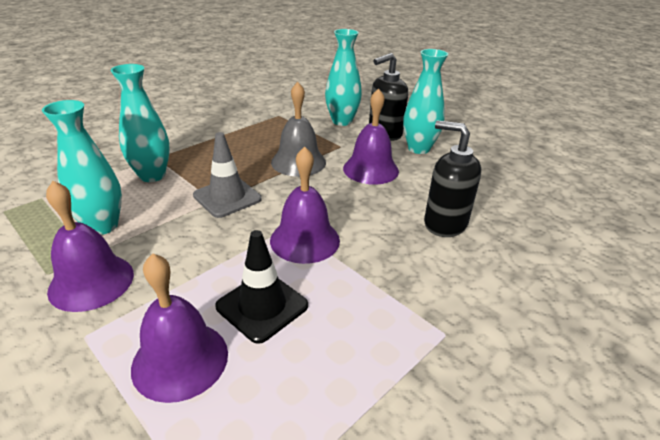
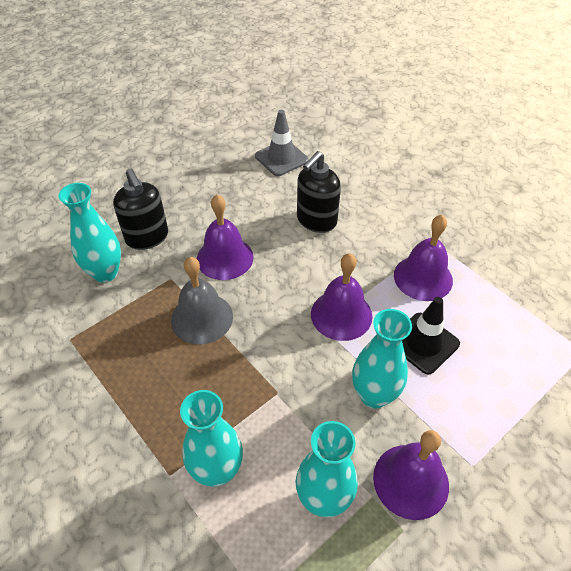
camera: 85 degrees left, 15 degrees up
purple bell [131,253,228,403] -> purple bell moved to [394,215,453,301]
grey traffic cone [193,132,262,218] -> grey traffic cone moved to [255,110,309,176]
turquoise vase [403,49,448,154] -> turquoise vase moved to [352,309,412,409]

